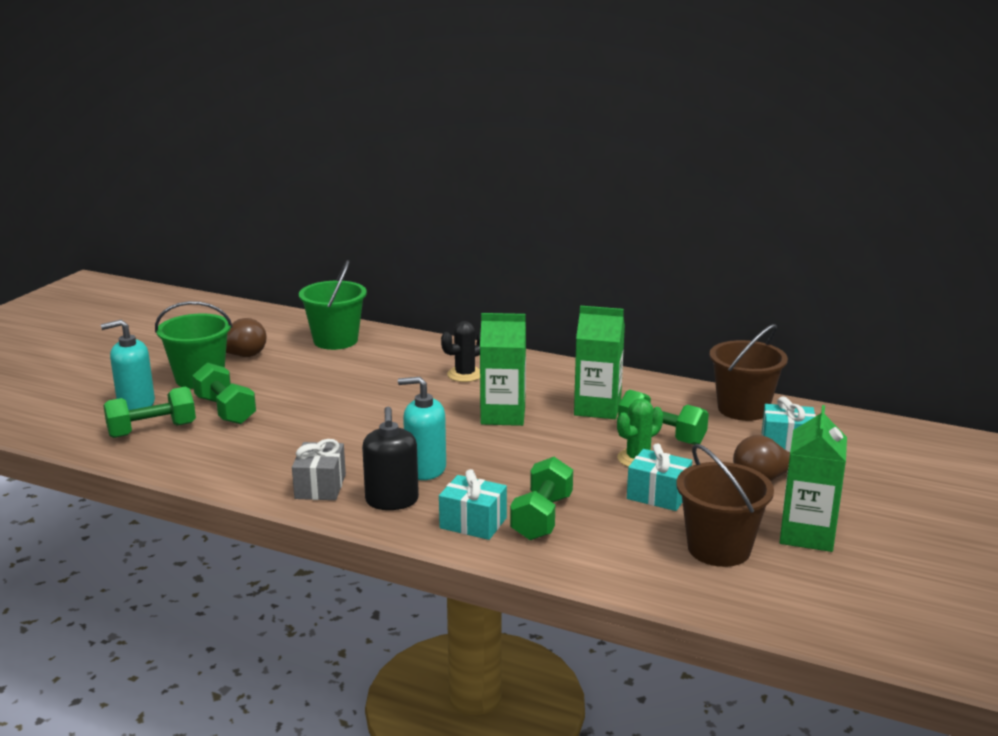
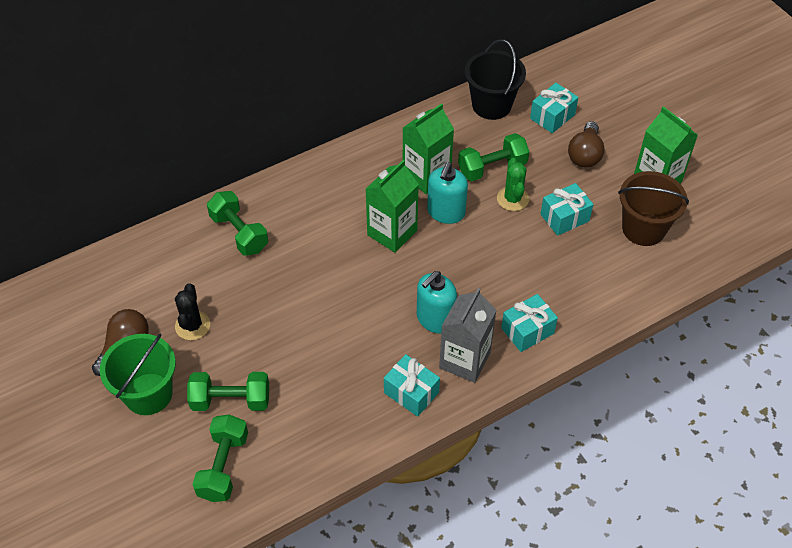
camera: 55 degrees left, 30 degrees up
turquoise soap dispenser [101,320,155,410] -> turquoise soap dispenser moved to [427,162,468,224]
grey gift [292,439,346,500] -> turquoise gift [384,354,440,417]
green bucket [299,260,367,350] -> none
black soap dispenser [362,407,419,510] -> grey carton [439,288,497,383]
black cactus [441,321,481,382] -> black cactus moved to [175,283,210,340]
green dumbbell [510,457,573,540] -> green dumbbell moved to [207,191,268,256]
brown bucket [710,324,788,421] -> black bucket [465,39,526,120]

